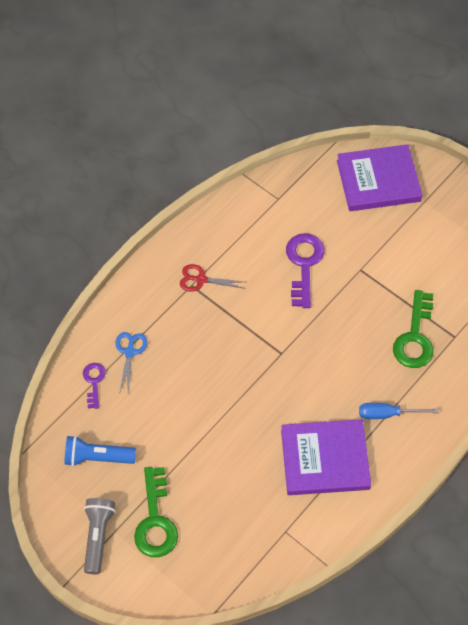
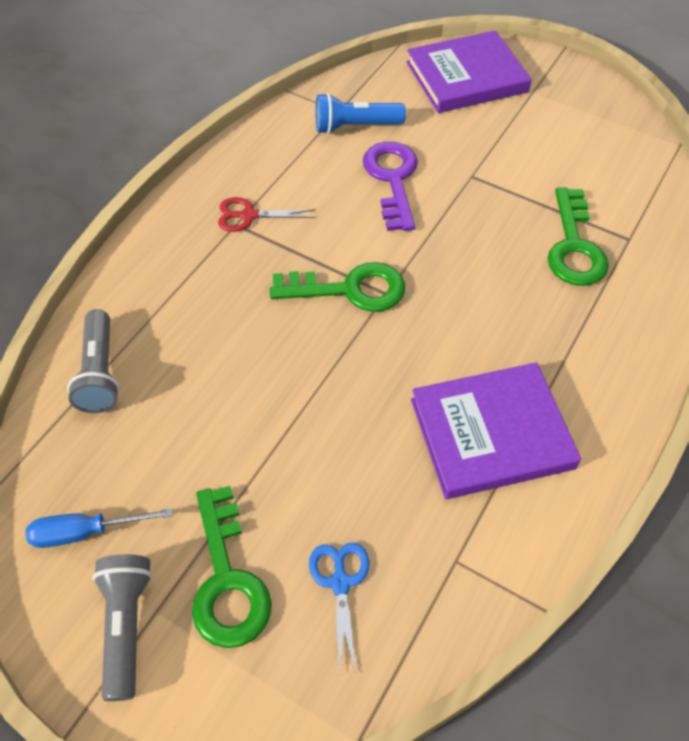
camera: 10 degrees left, 5 degrees down
blue flashlight [64,435,136,466] -> blue flashlight moved to [316,93,406,134]
purple key [83,363,106,409] -> grey flashlight [67,309,120,413]
blue scissors [116,332,147,394] -> blue scissors moved to [309,542,369,673]
blue screwdriver [359,403,439,419] -> blue screwdriver moved to [25,508,173,548]
none -> green key [270,262,405,312]

